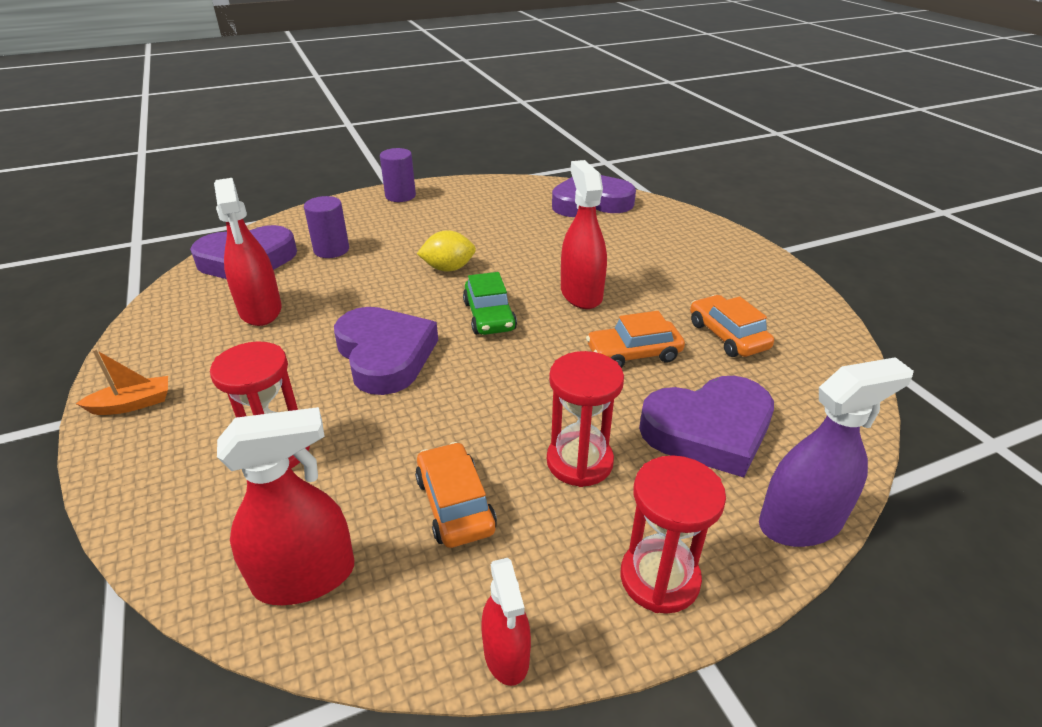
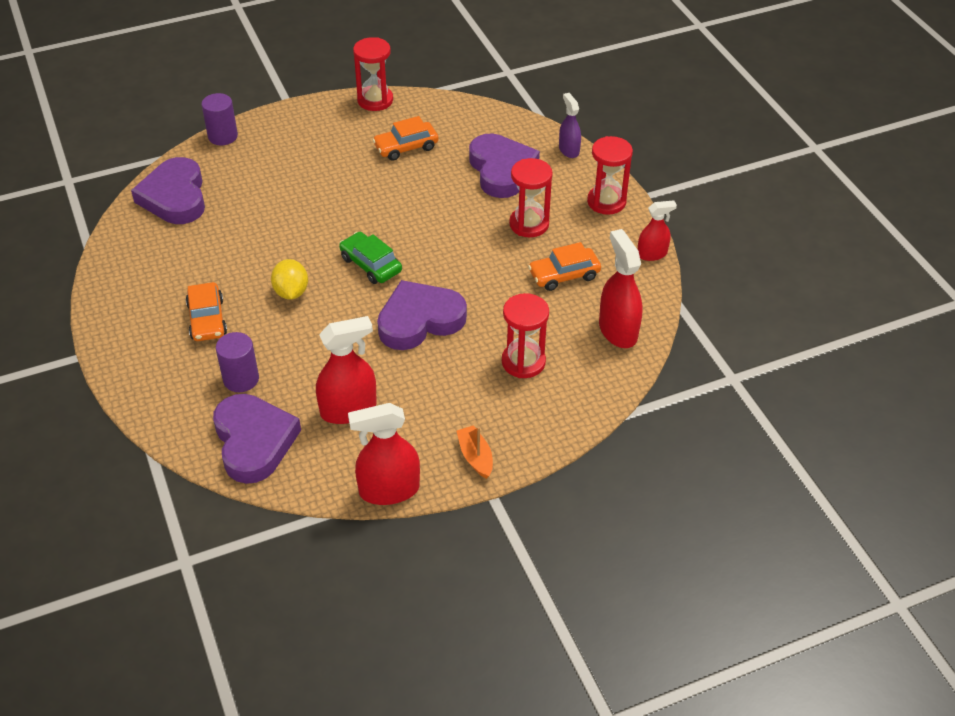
camera: 90 degrees left, 10 degrees up
purple cylinder [380,148,416,202] -> purple cylinder moved to [201,93,238,145]
green car [463,272,517,335] -> green car turned 120 degrees counterclockwise [339,232,402,284]
red spray bottle [561,160,607,309] -> red spray bottle moved to [348,403,420,505]
orange car [586,311,685,368] -> orange car moved to [186,282,227,341]
purple spray bottle [759,357,914,547] -> purple spray bottle [559,93,581,158], size x0.61
none -> red hourglass [353,37,393,111]

